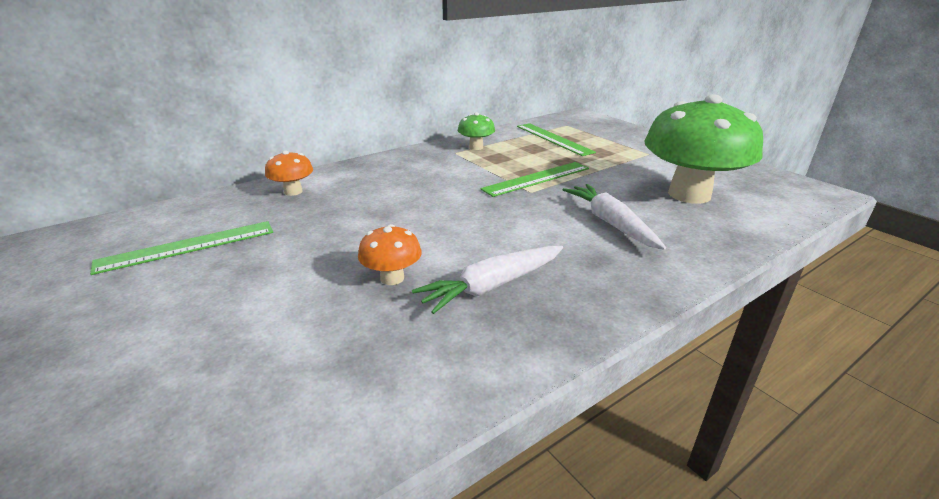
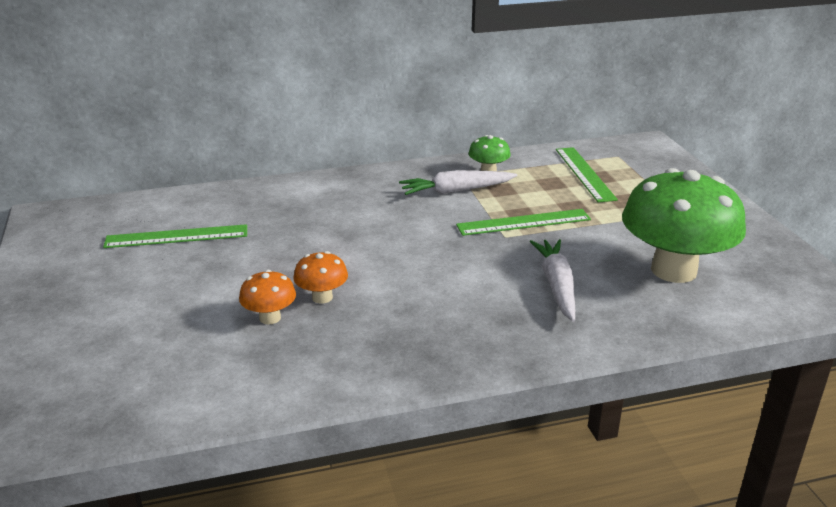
camera: 20 degrees right, 0 degrees up
orange mushroom [265,150,313,196] -> orange mushroom moved to [239,270,296,324]
white carrot [412,246,563,314] -> white carrot moved to [399,170,518,195]

